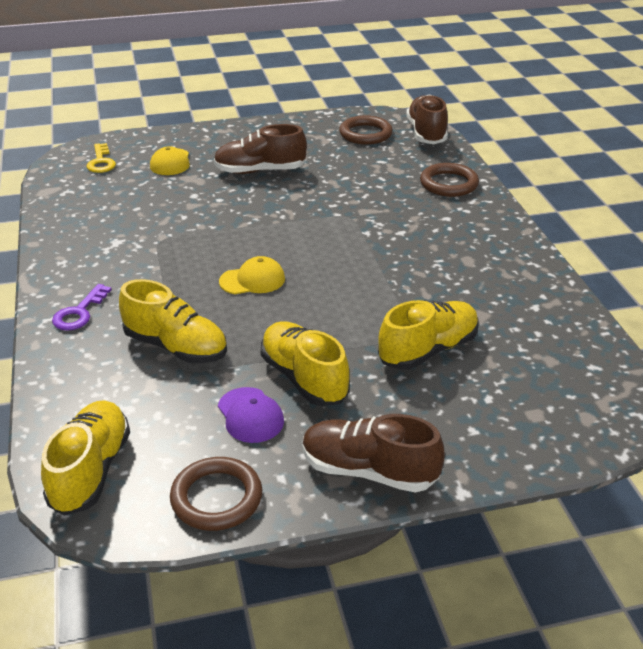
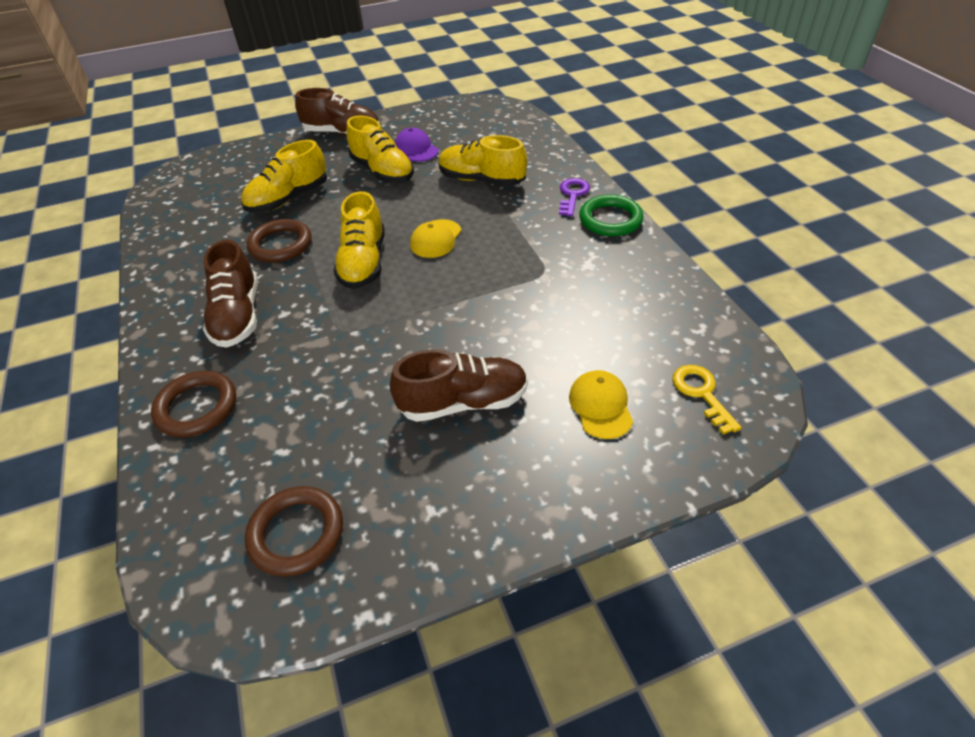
camera: 175 degrees right, 10 degrees up
yellow shoe [41,400,130,516] -> yellow shoe moved to [333,191,385,289]
brown ring [170,457,262,531] -> brown ring moved to [247,219,311,262]
yellow cap [219,256,285,294] -> yellow cap turned 45 degrees counterclockwise [410,219,461,258]
brown shoe [406,94,448,144] -> brown shoe moved to [203,240,258,348]
none -> green ring [579,194,644,236]

